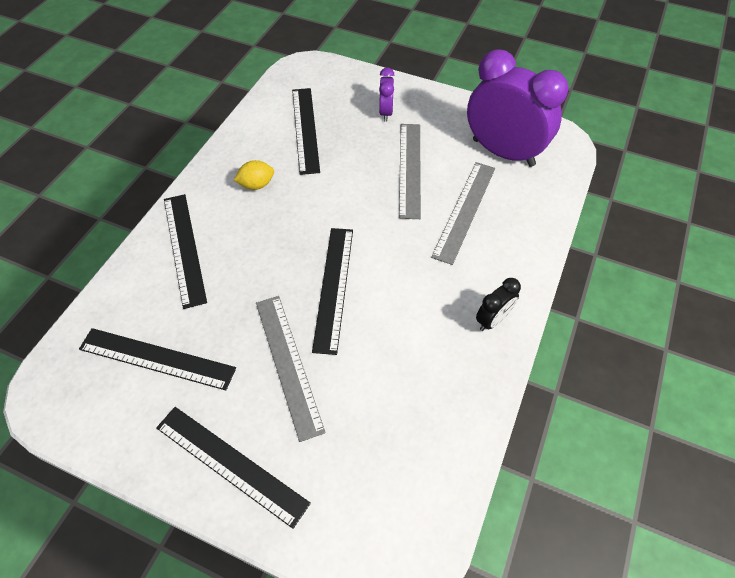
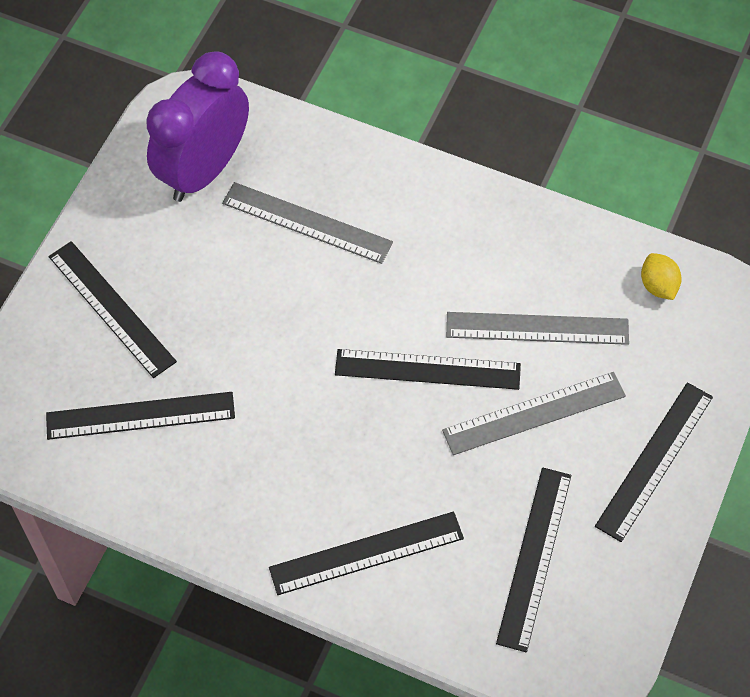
camera: 90 degrees left, 5 degrees up
yellow lemon [234,160,274,190] -> yellow lemon moved to [641,253,682,300]
purple clock [379,67,395,121] -> black ruler [48,241,177,378]
grey ruler [399,124,421,219] -> grey ruler moved to [446,312,629,345]
black clock [476,278,521,331] -> none

